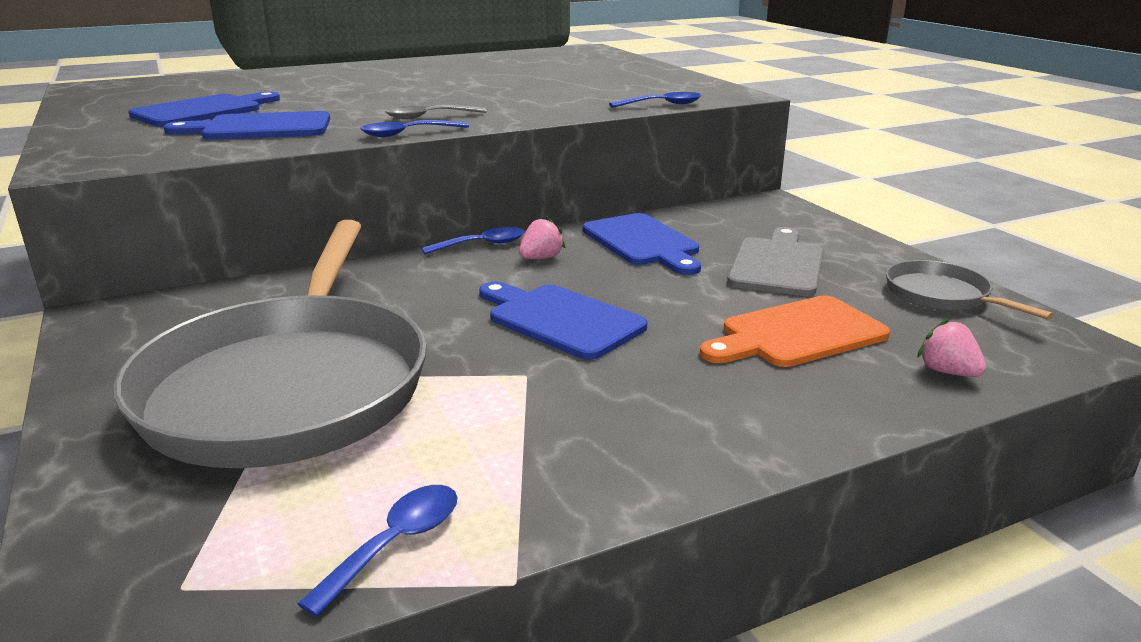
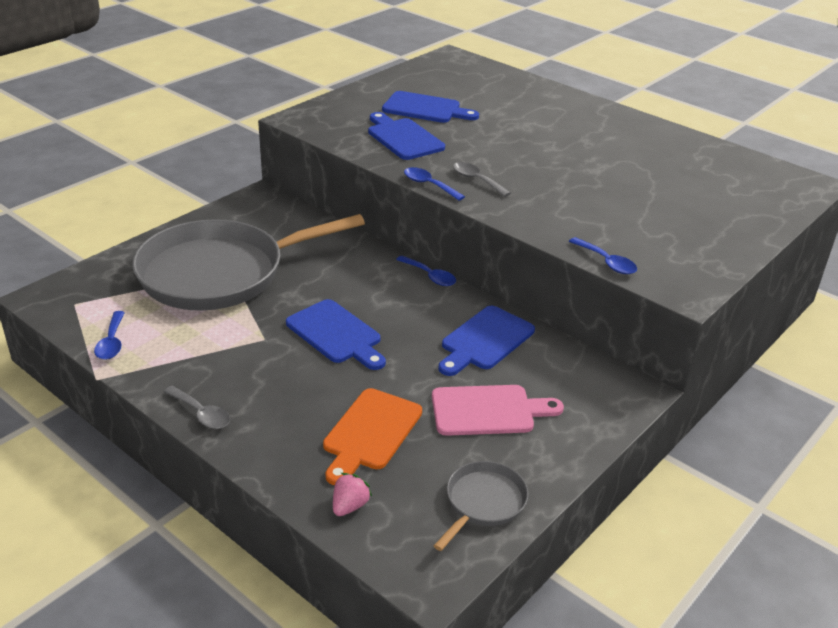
camera: 65 degrees right, 10 degrees up
blue spoon [297,485,457,617] -> blue spoon turned 75 degrees clockwise [94,311,125,360]
blue cutting board [479,281,647,360] -> blue cutting board turned 120 degrees clockwise [286,299,386,370]
pink strawberry [519,216,566,259] -> none
orange cutting board [700,295,890,367] -> orange cutting board turned 105 degrees counterclockwise [323,388,422,485]
grey cutting board [727,227,823,296] -> pink cutting board [432,385,564,436]
none -> grey spoon [164,386,230,429]

